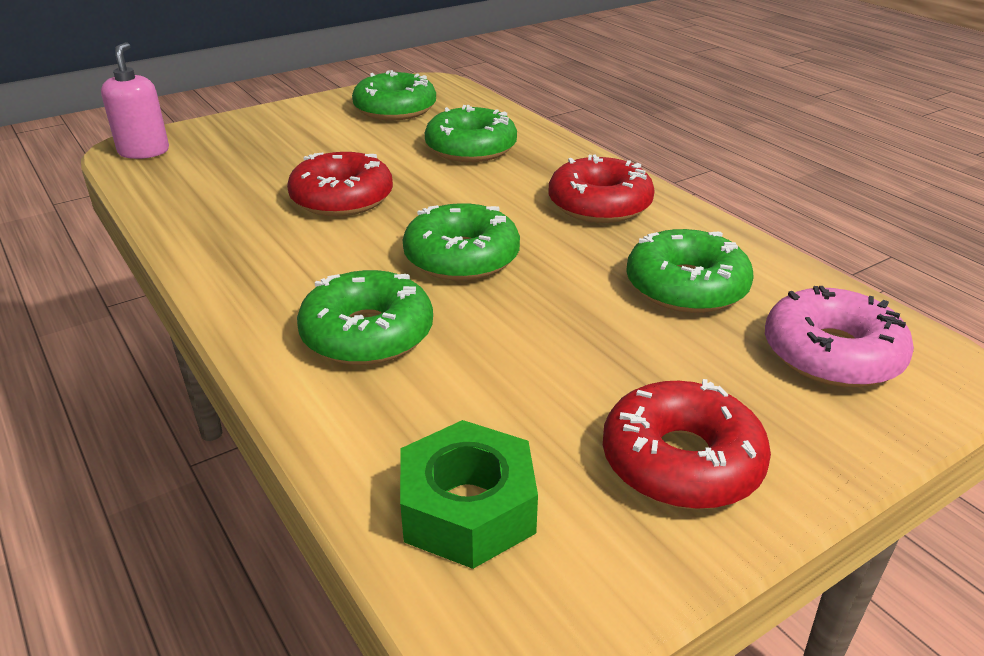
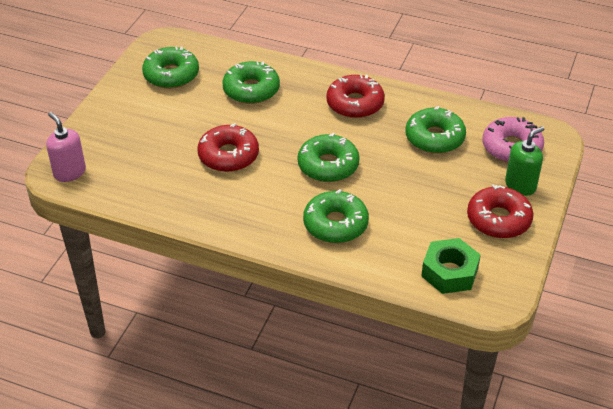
camera: 35 degrees left, 10 degrees up
none -> green soap dispenser [505,126,544,196]

